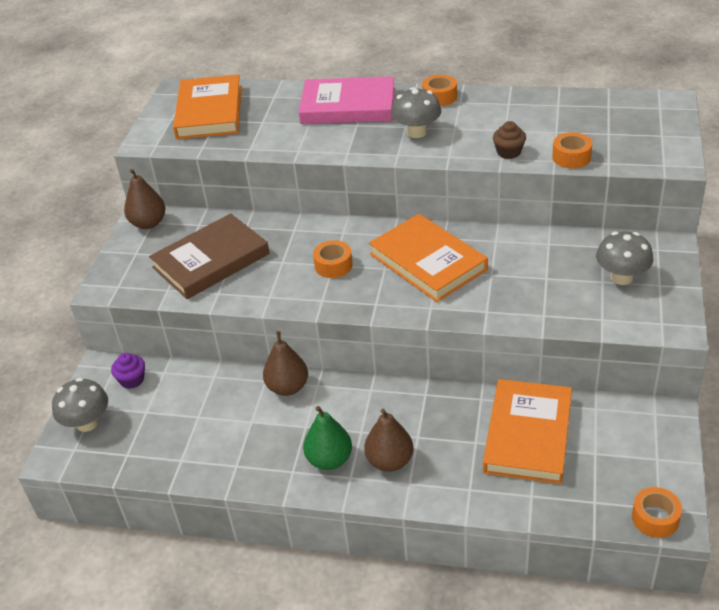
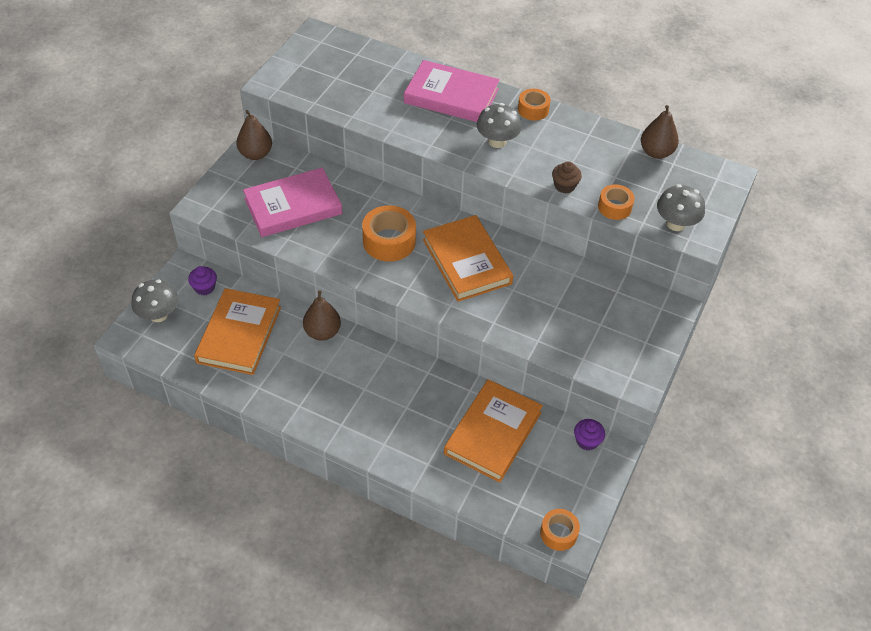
camera: 10 degrees right, 10 degrees up
brown book [149,213,270,299] -> pink book [243,168,342,237]
orange book [173,74,241,139] -> orange book moved to [194,288,281,375]
green pear [303,406,352,470] -> none
orange tape [313,240,353,278] -> orange tape [362,205,416,262], size x1.62
brown pear [364,409,414,472] -> brown pear moved to [641,105,679,159]
grey mushroom [596,231,653,285] -> grey mushroom moved to [657,184,705,231]
none -> purple cupcake [574,419,605,451]

